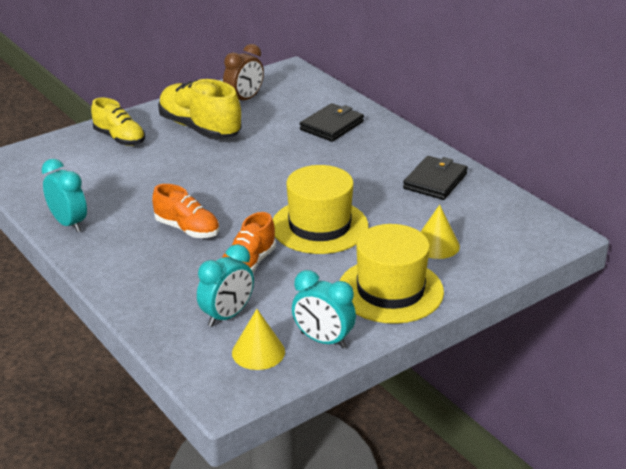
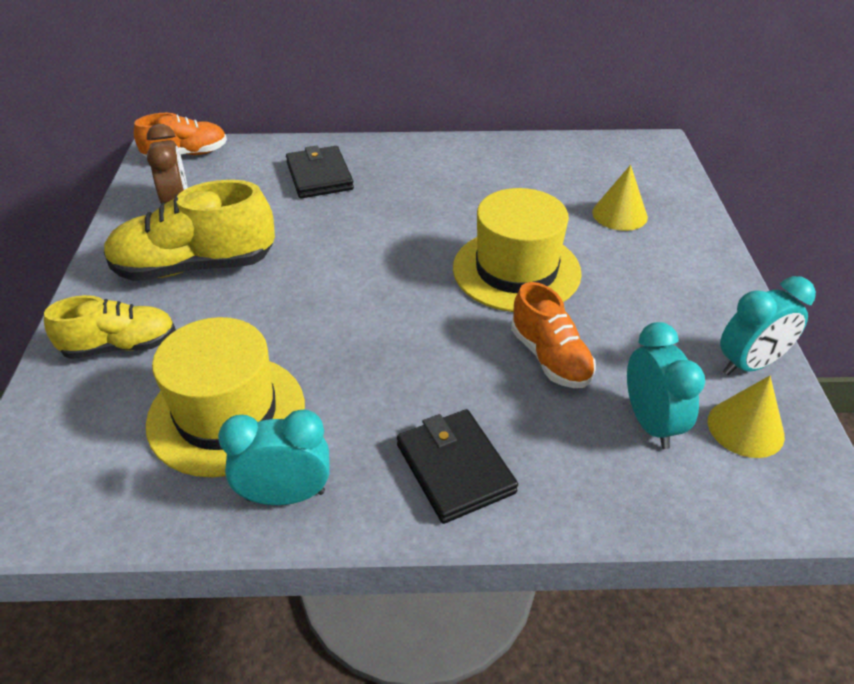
camera: 55 degrees left, 10 degrees up
orange shoe [152,184,219,238] -> orange shoe moved to [134,113,227,157]
yellow hat [340,224,444,324] -> yellow hat moved to [146,317,305,477]
black wallet [403,156,468,200] -> black wallet moved to [397,409,518,524]

